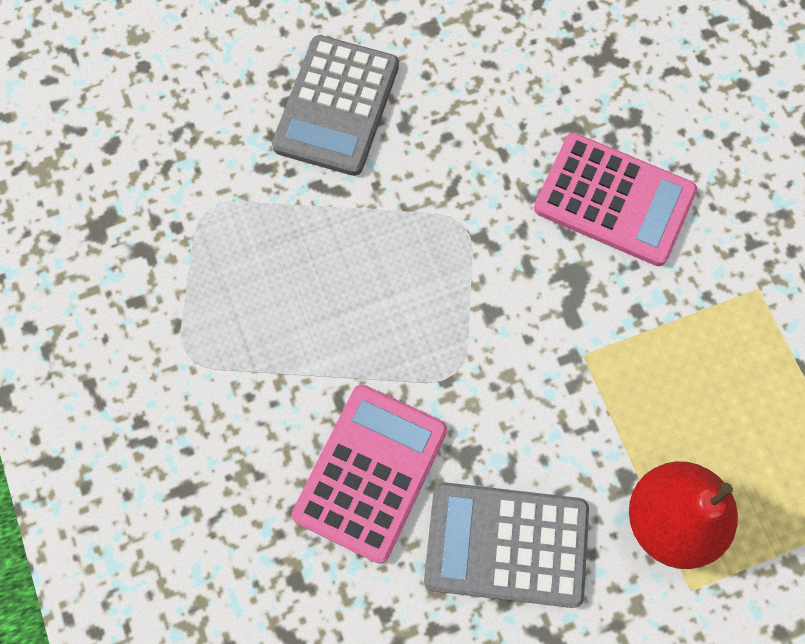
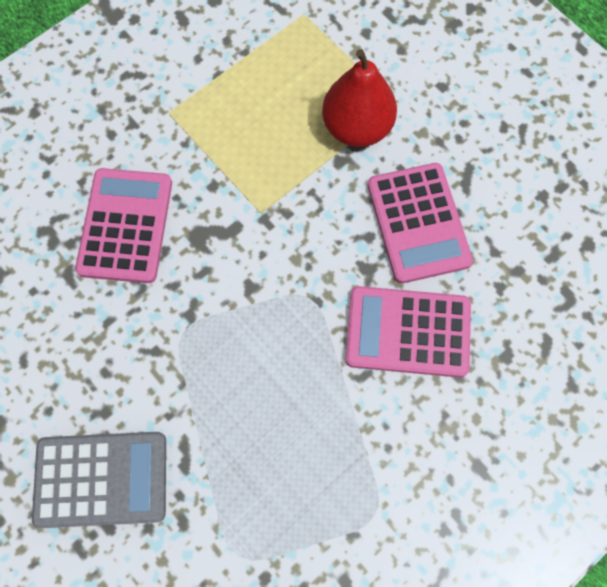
camera: 110 degrees left, 0 degrees up
grey calculator [424,482,589,608] -> pink calculator [368,163,473,284]

